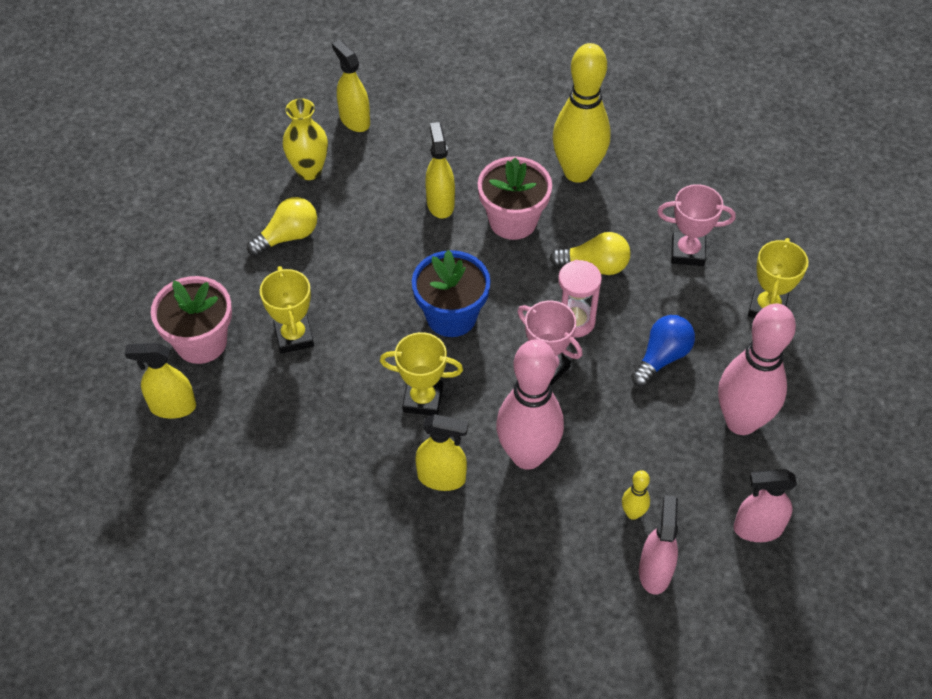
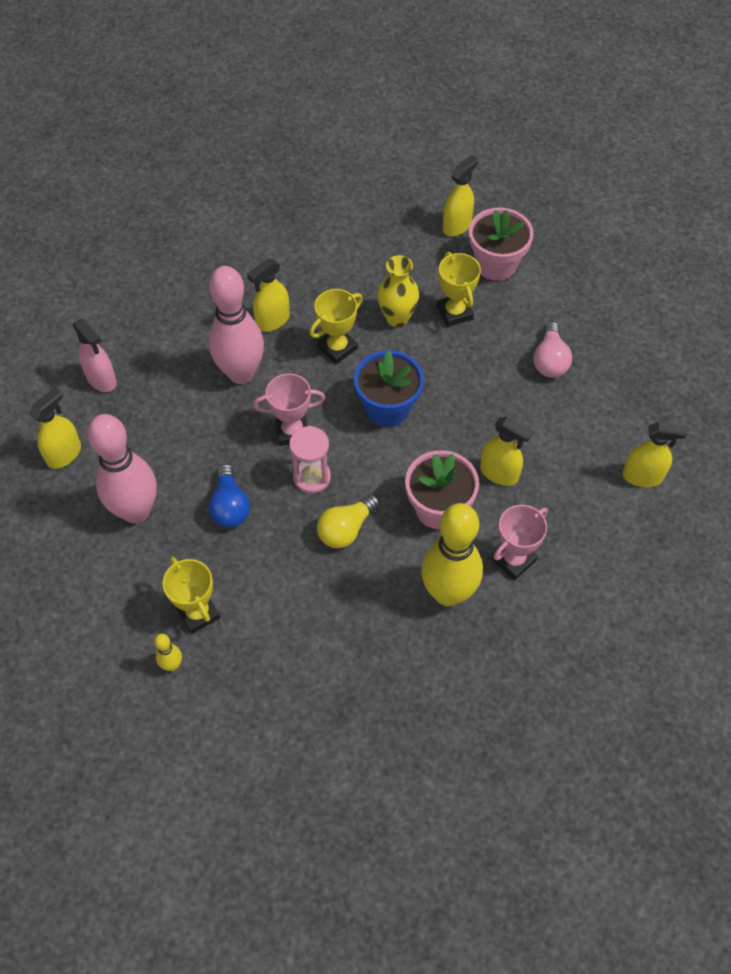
camera: 130 degrees right, 5 degrees up
yellow light bulb [247,197,317,256] -> pink light bulb [533,322,572,378]
yellow trophy [260,266,314,354] -> yellow trophy turned 45 degrees clockwise [437,252,481,327]
yellow vase [283,98,328,180] -> yellow vase moved to [378,255,419,327]
yellow bowling pin [622,470,650,520] -> yellow bowling pin moved to [154,634,182,671]
pink trophy [657,184,736,266] -> pink trophy moved to [491,505,548,580]
pink spray bottle [734,469,797,542] -> yellow spray bottle [29,387,81,469]

